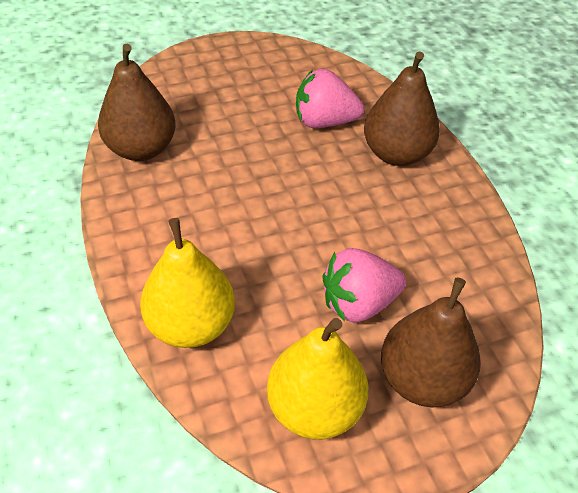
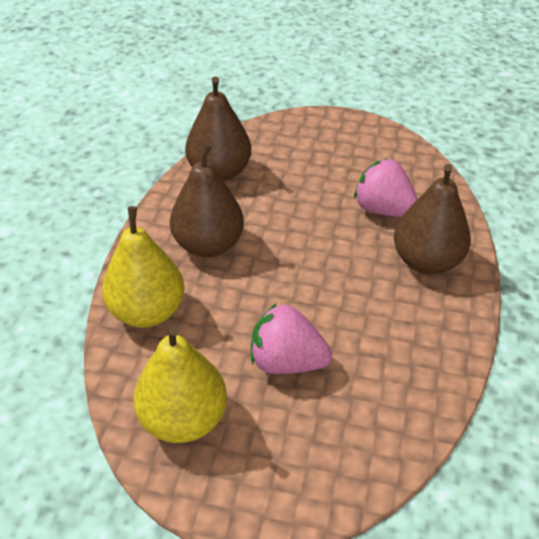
camera: 35 degrees right, 5 degrees down
brown pear [381,277,481,407] -> brown pear moved to [170,142,244,257]

